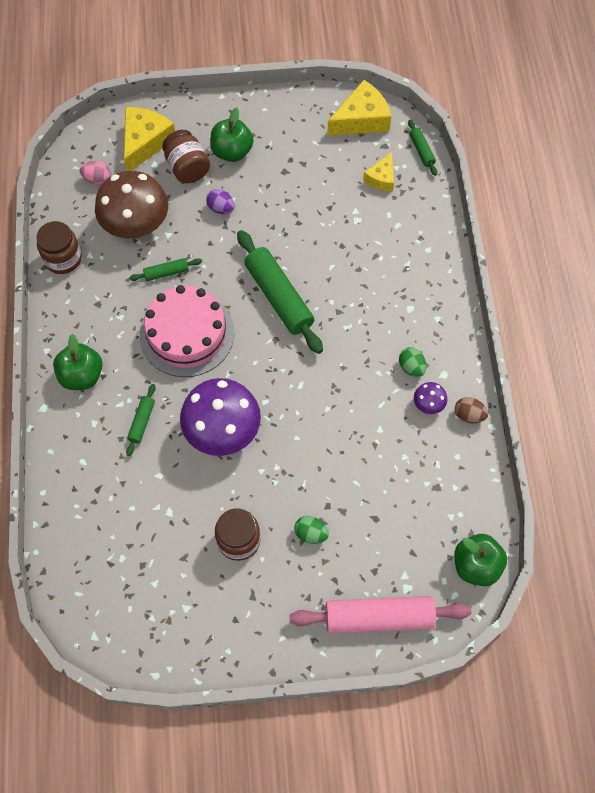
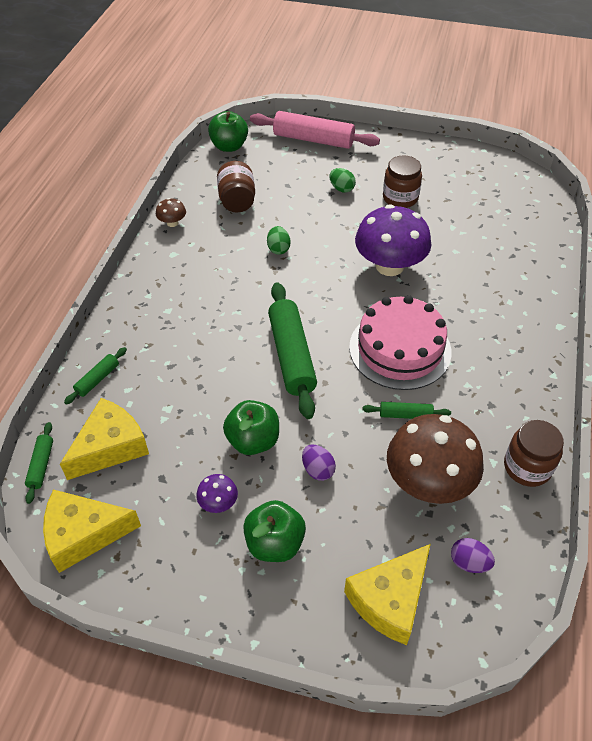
camera: 160 degrees left, 15 degrees down
green apple [53,334,103,390] -> green apple moved to [223,400,279,455]
pink egg [80,161,111,184] -> purple egg [451,538,495,573]
green rolling pin [126,384,156,456] -> green rolling pin moved to [64,347,127,405]
brown jar [162,130,210,183] -> brown jar moved to [217,161,255,212]
yellow cheese [363,152,394,191] -> yellow cheese [60,398,149,480], size x1.69
green egg [399,347,426,377] -> green egg moved to [267,226,290,255]
purple mushroom [414,382,447,414] -> purple mushroom moved to [196,474,238,513]
brown egg [455,397,488,423] -> brown mushroom [156,198,186,227]

